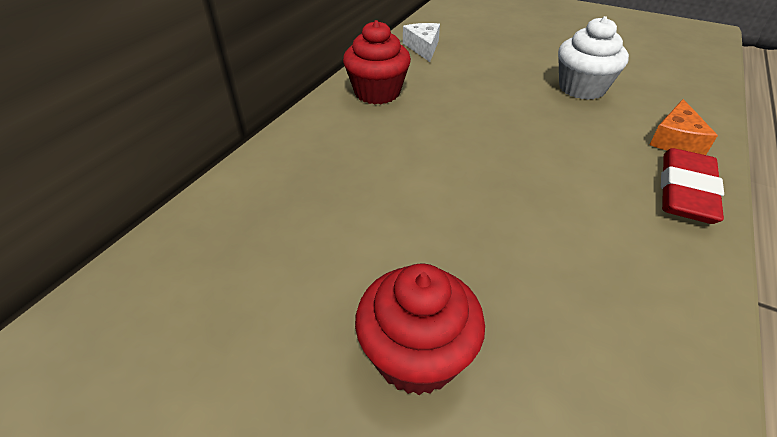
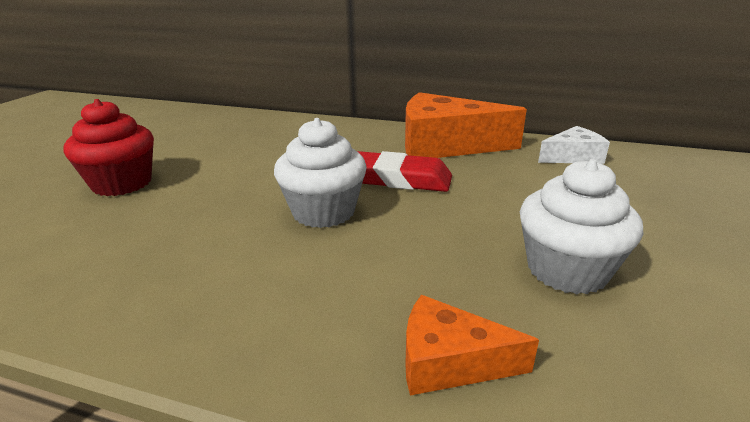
camera: 80 degrees right, 15 degrees down
red cupcake [343,20,411,104] -> orange cheese [405,92,527,158]
red eraser [661,148,724,224] -> red eraser moved to [357,151,452,192]
none -> white cupcake [274,118,367,228]

